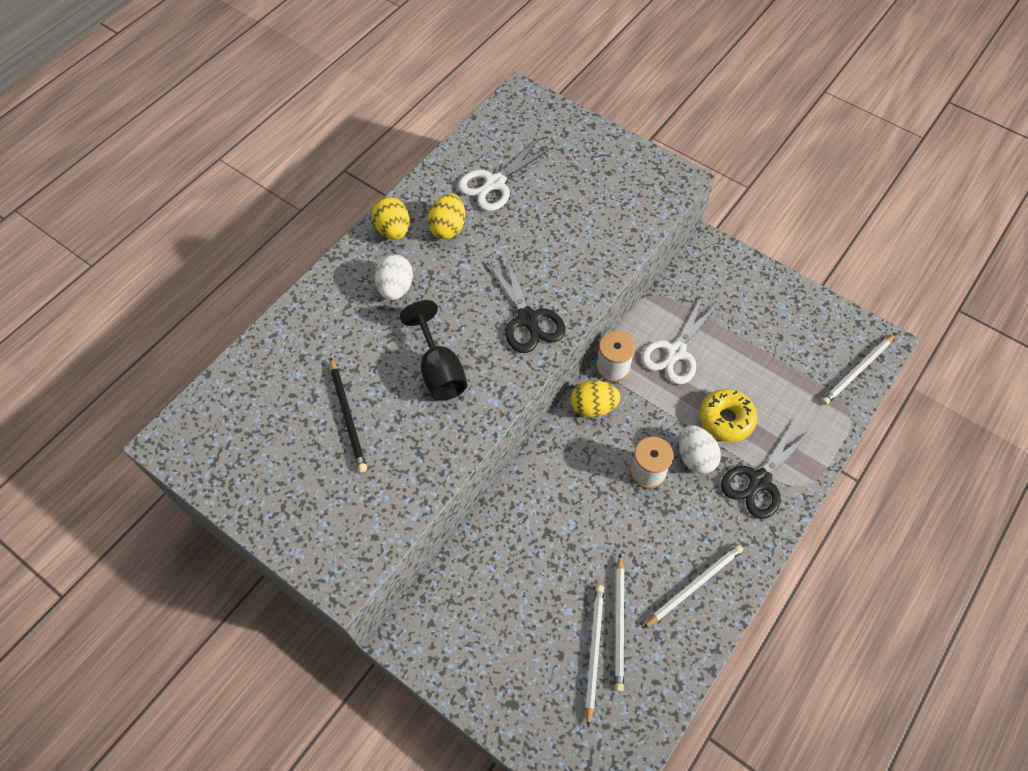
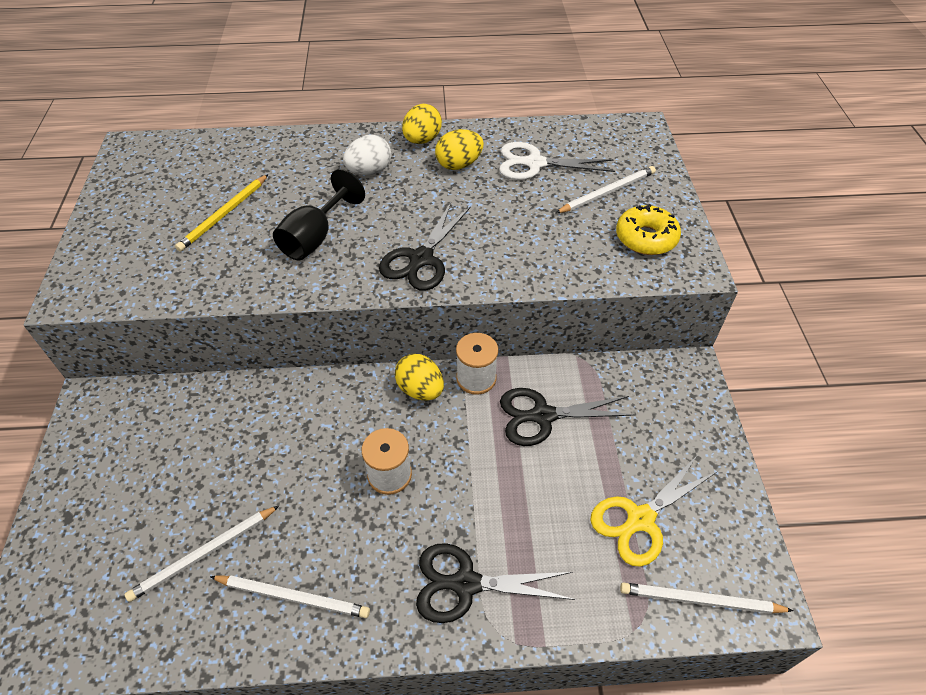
camera: 50 degrees right, 10 degrees down
black pencil [330,358,367,472] -> yellow pencil [175,174,269,252]
white pencil [585,585,604,727] -> white pencil moved to [556,166,656,213]
white scissors [641,296,719,385] -> black scissors [500,388,635,446]
white egg [679,425,721,474] -> none
yellow donut [699,389,757,442] -> yellow donut moved to [616,204,681,255]
none -> yellow scissors [590,456,718,567]

